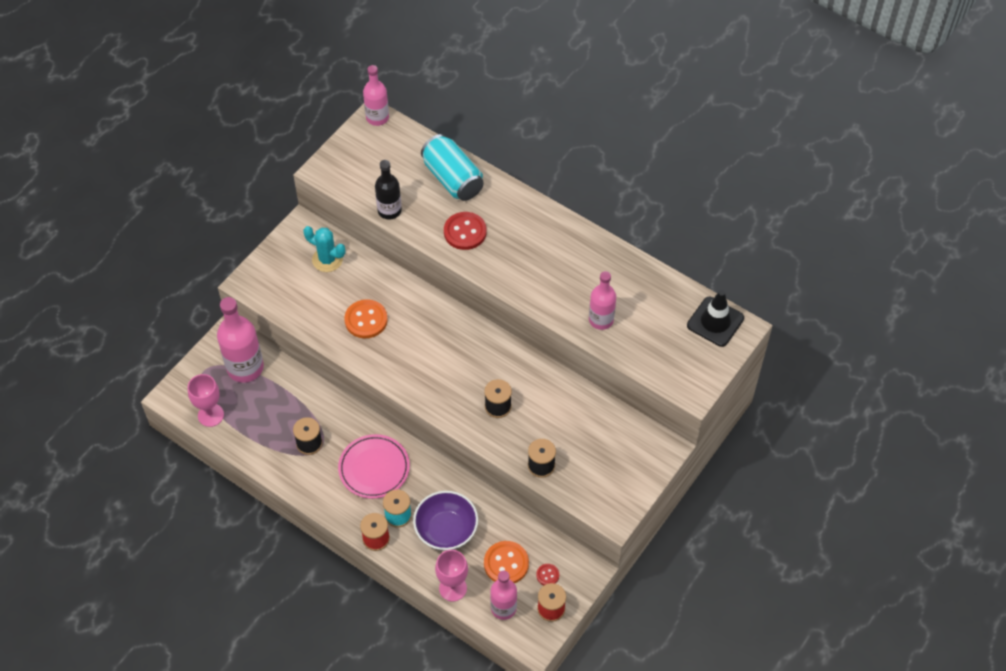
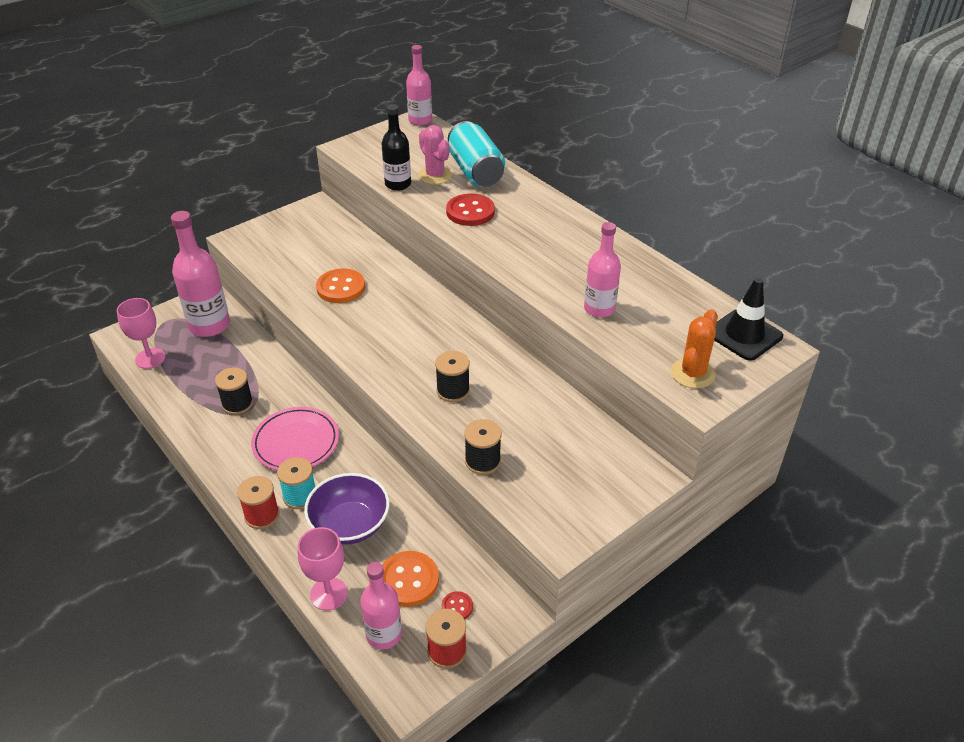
camera: 15 degrees right, 15 degrees down
turquoise cactus [303,226,345,272] -> none
none -> pink cactus [418,125,452,185]
none -> orange cactus [671,309,718,389]

